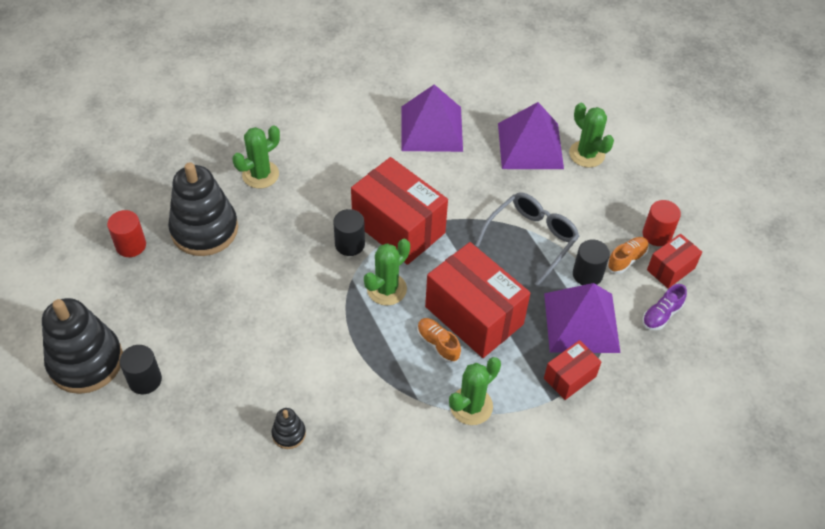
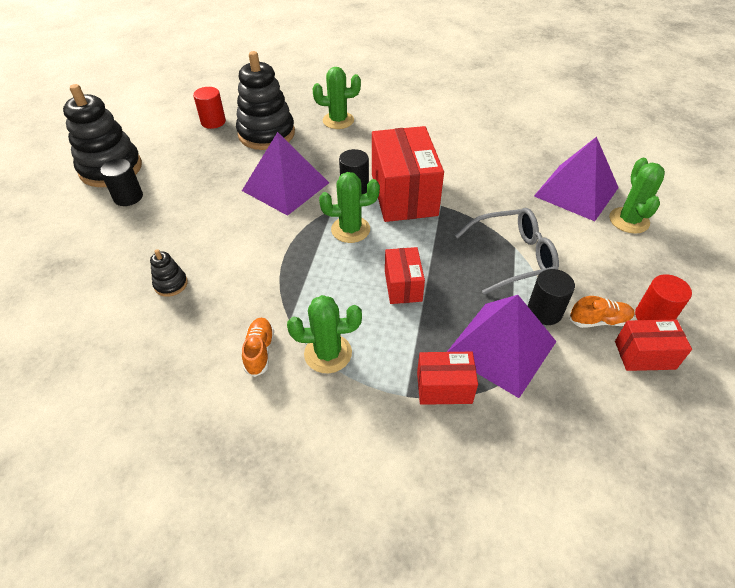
camera: 40 degrees right, 5 degrees down
purple pyramid [401,84,463,152] -> purple pyramid moved to [242,132,329,216]
orange shoe [417,318,461,363] -> orange shoe moved to [242,318,274,377]
red box [425,242,530,358] -> red box [385,247,425,304], size x0.51
purple shoe [642,284,687,330] -> none

